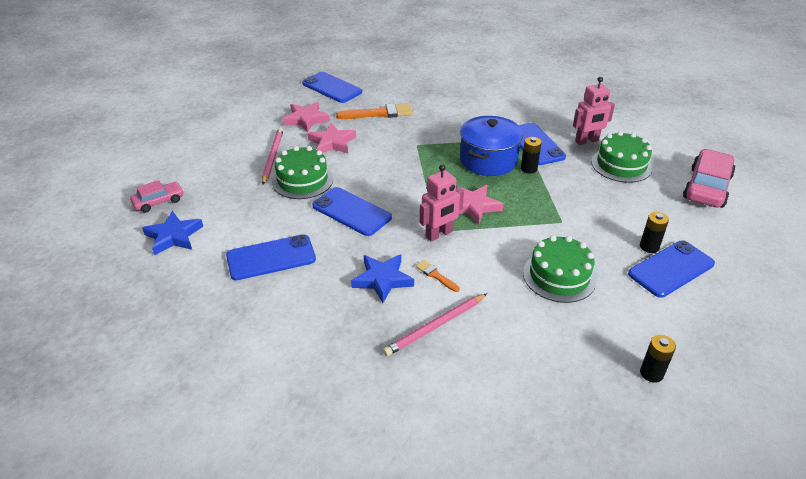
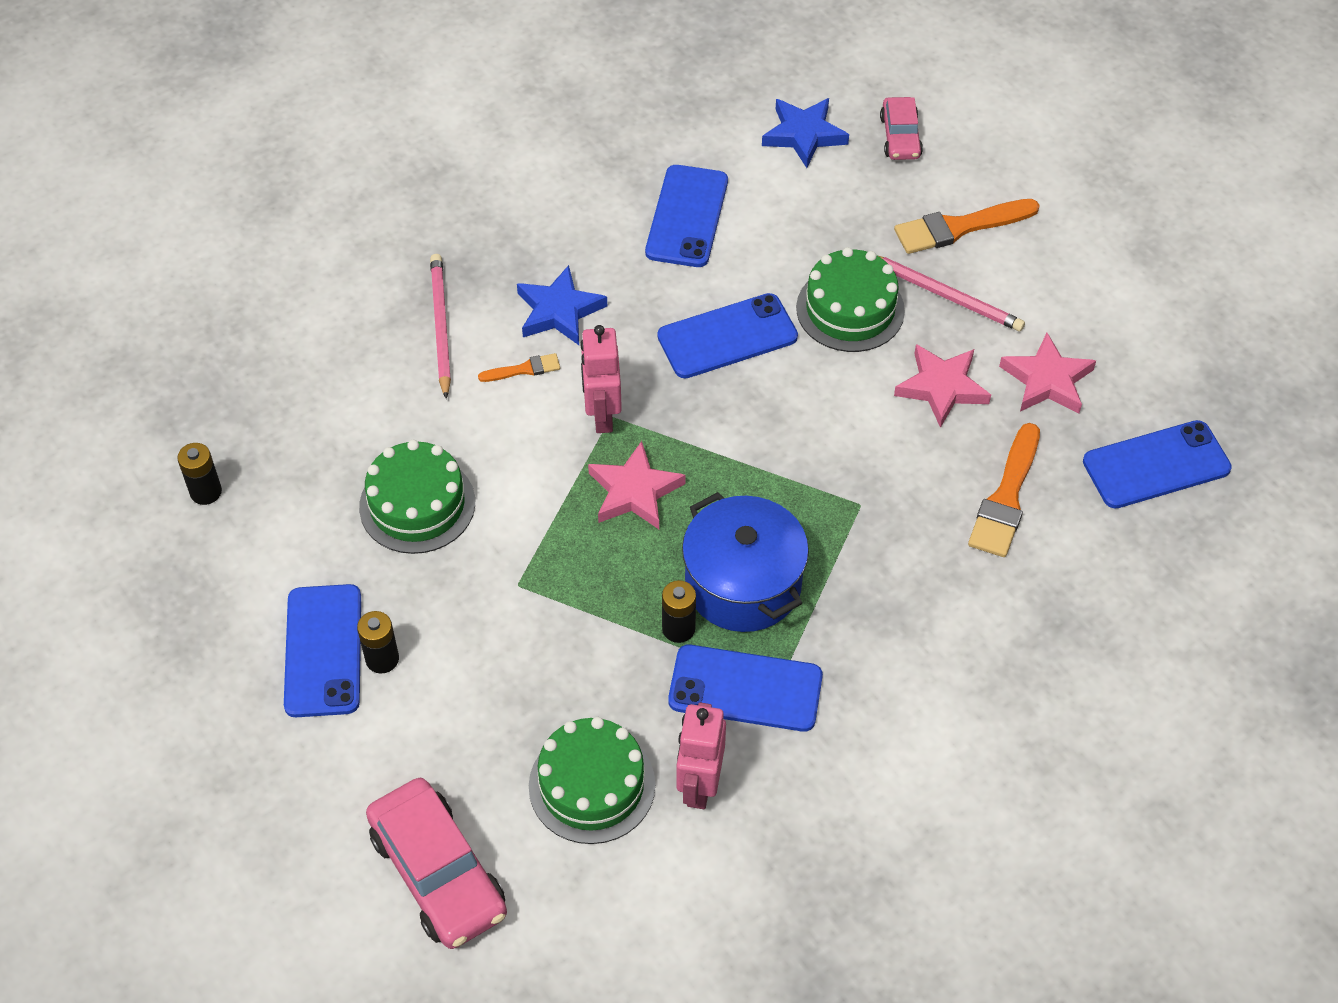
camera: 120 degrees right, 15 degrees up
none -> orange brush [894,199,1040,254]

